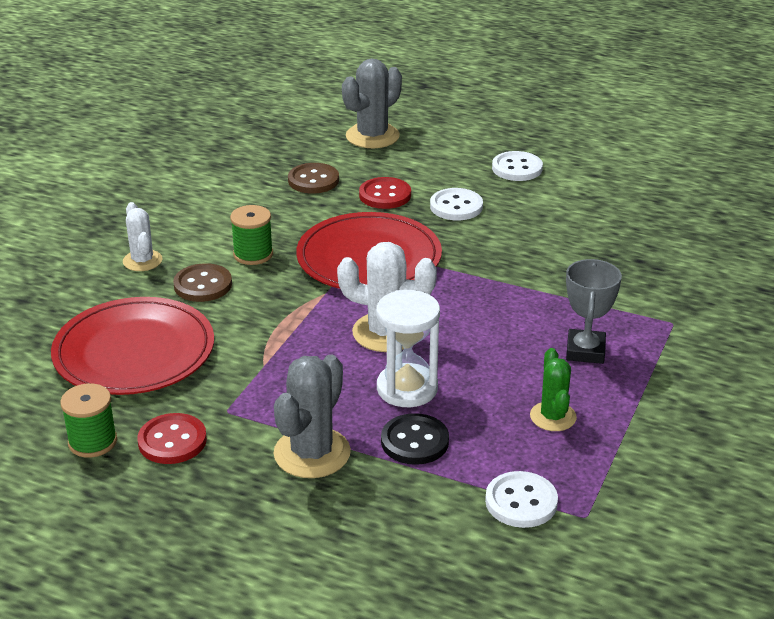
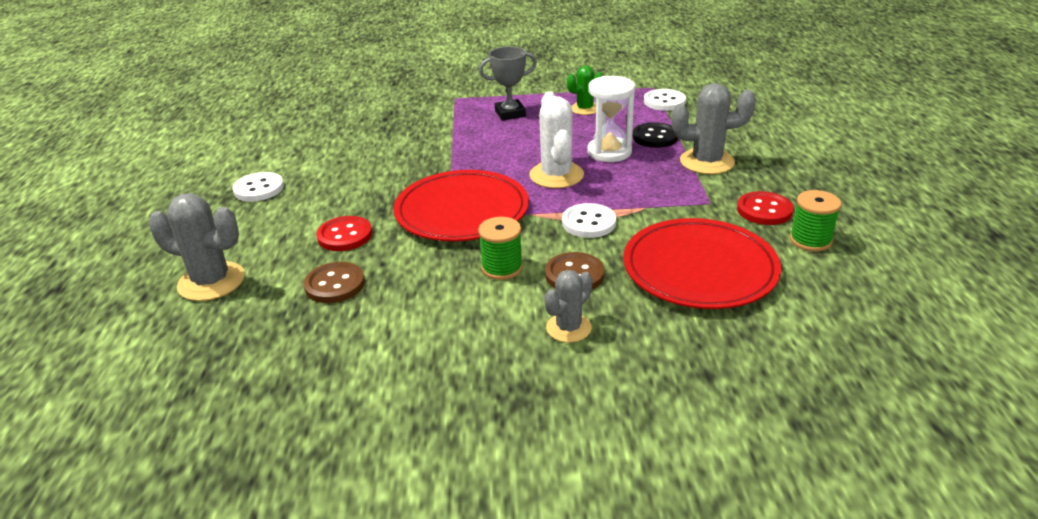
camera: 115 degrees left, 0 degrees up
white cactus [123,202,163,271] -> grey cactus [544,270,592,343]
white button [430,188,483,220] -> white button moved to [562,203,616,238]

